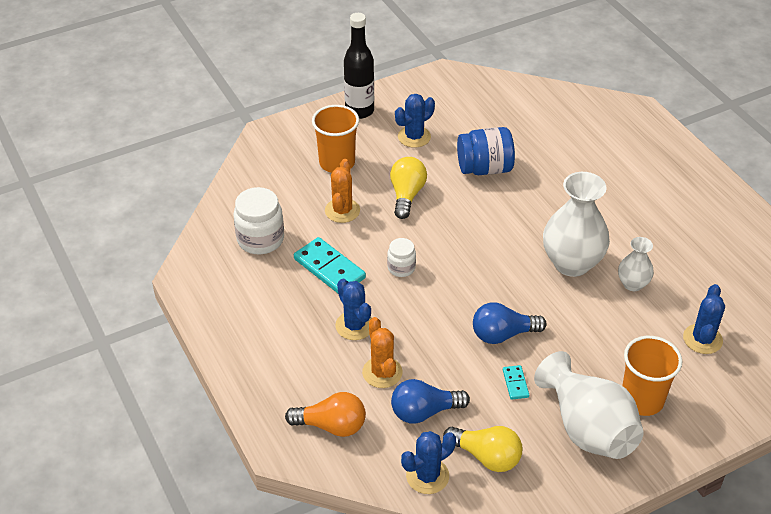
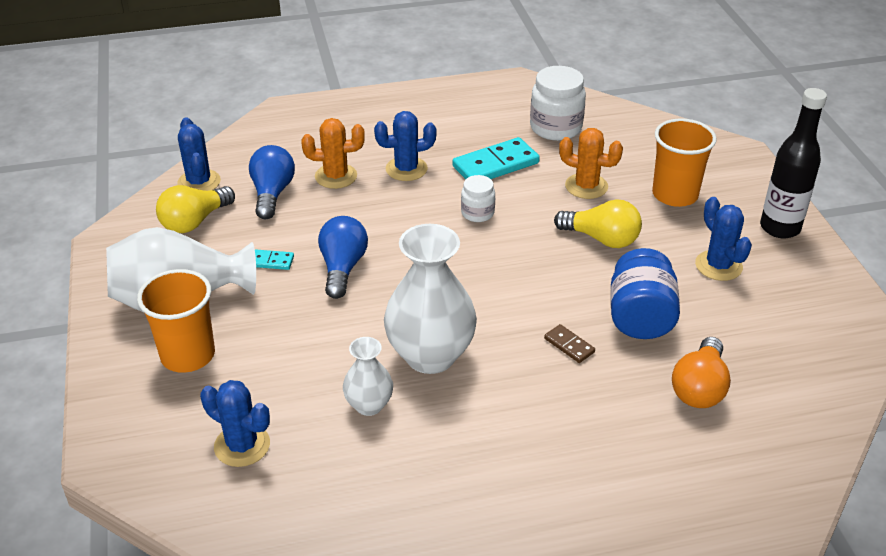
camera: 105 degrees right, 5 degrees down
orange light bulb [285,392,366,437] -> orange light bulb moved to [672,337,731,408]
none -> brown domino [544,324,595,363]

